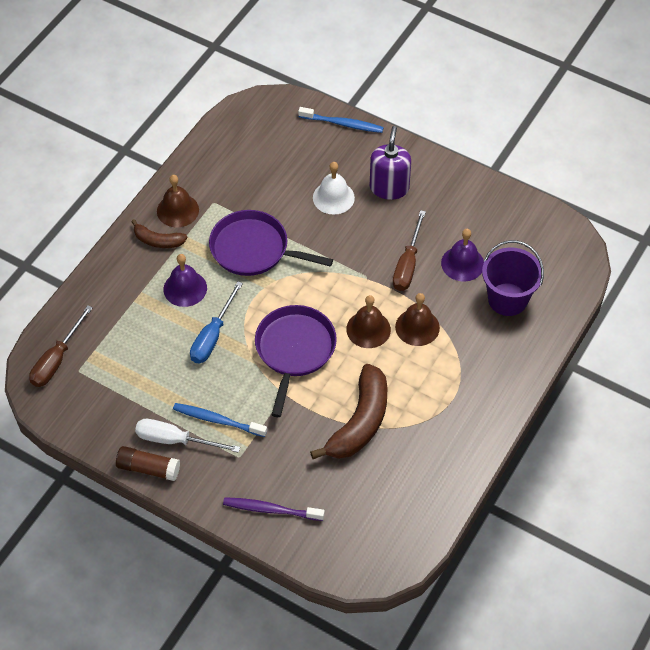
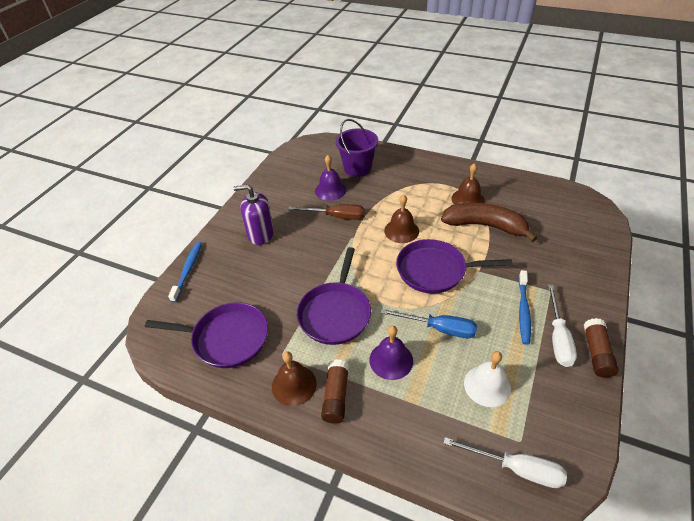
camera: 95 degrees left, 10 degrees down
brown screwdriver [29,305,93,387] -> white screwdriver [443,437,567,488]
brown banana [131,219,187,248] -> brown glue stick [321,359,349,424]
purple toothbrush [223,497,325,521] -> none
white bell [313,162,355,215] -> white bell moved to [464,351,511,407]
brown bell [395,293,440,346] -> brown bell moved to [451,163,485,205]
none -> purple pan [145,302,268,368]

